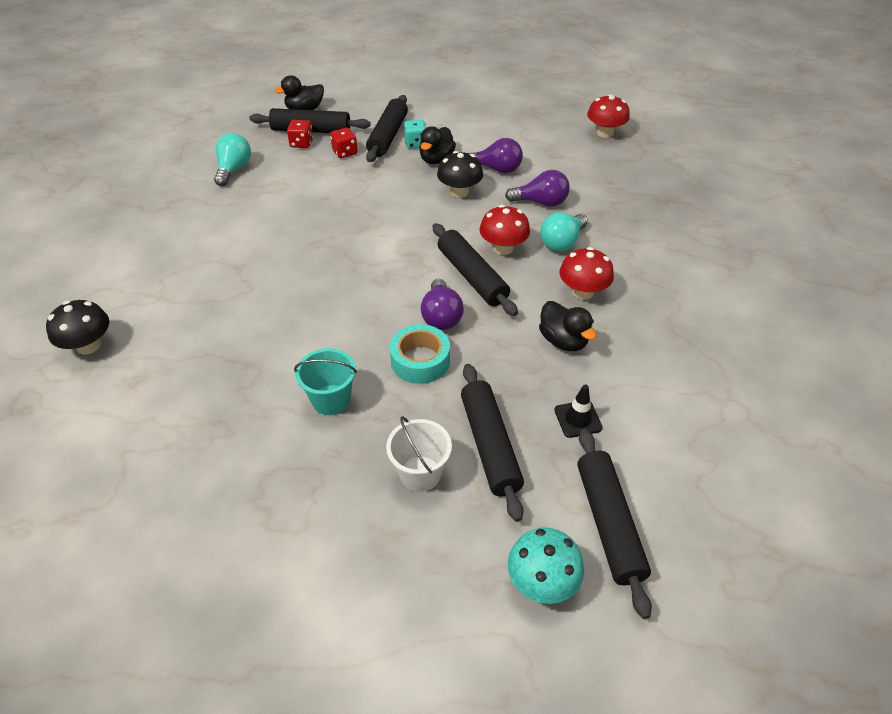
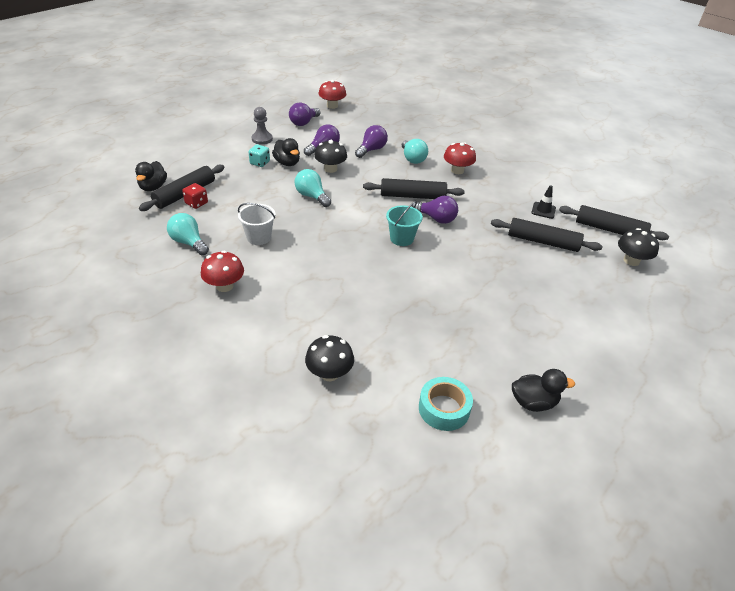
camera: 60 degrees left, 5 degrees down
turquoise bucket [294,348,357,415] -> turquoise bucket moved to [386,201,423,246]
red dice [330,128,358,158] -> none
black rolling pin [366,95,408,162] -> none
white bucket [386,416,452,492] -> white bucket moved to [238,203,275,245]
turquoise tape [390,324,450,384] -> turquoise tape moved to [419,377,473,431]
red mushroom [480,205,530,255] -> red mushroom moved to [201,251,244,292]
turquoise mushroom [508,528,584,604] -> black mushroom [618,228,659,266]
black duck [539,301,596,351] -> black duck moved to [512,369,575,412]
none -> grey pawn [252,107,273,145]
none -> purple light bulb [289,102,320,126]
none -> turquoise light bulb [295,169,331,207]

